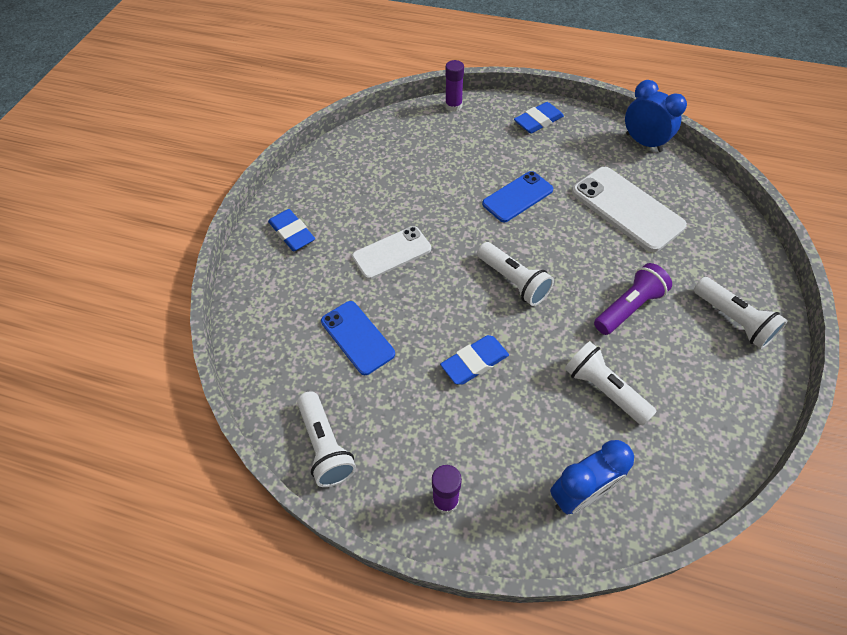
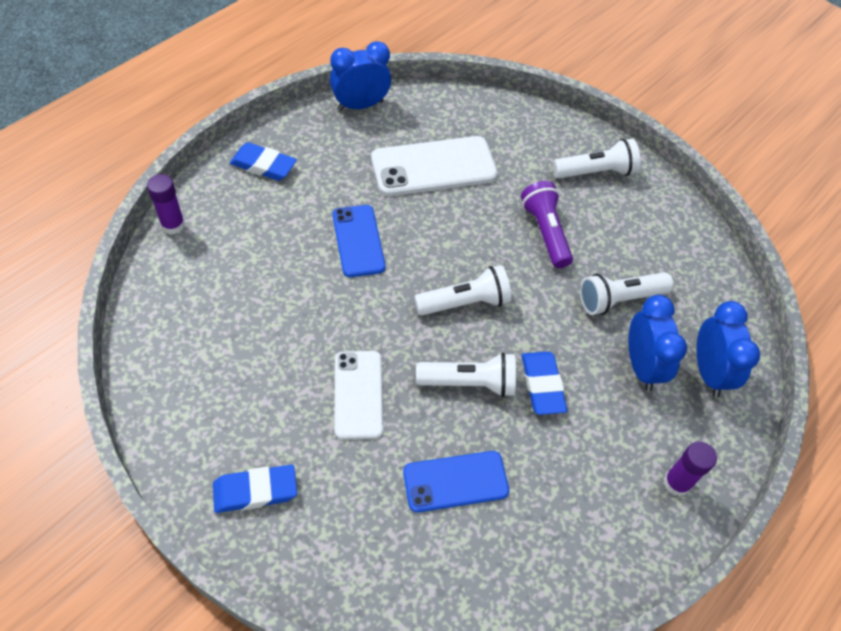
camera: 70 degrees left, 0 degrees up
white flashlight [297,391,356,487] -> white flashlight moved to [416,352,516,397]
blue eraser [514,102,564,134] -> blue eraser turned 60 degrees counterclockwise [230,142,297,181]
none -> blue clock [628,295,687,391]

